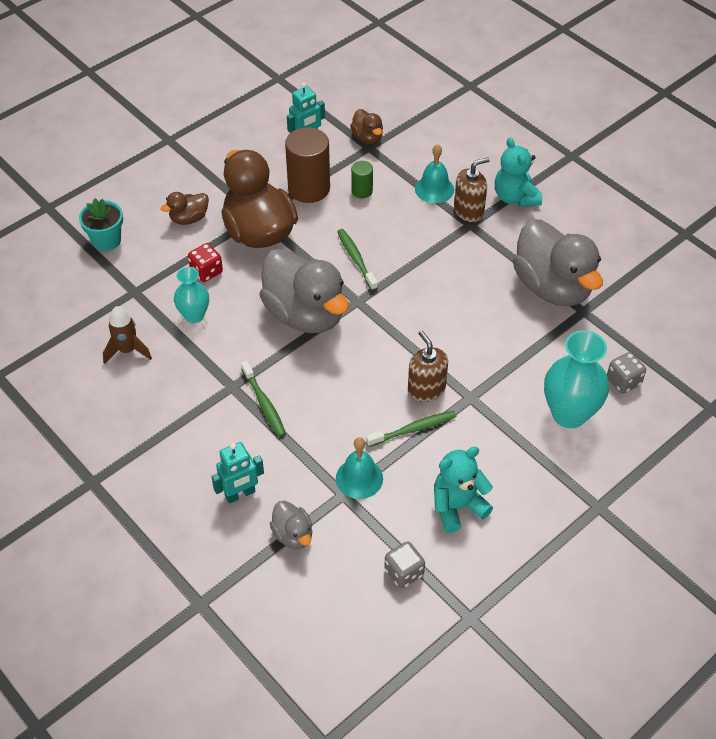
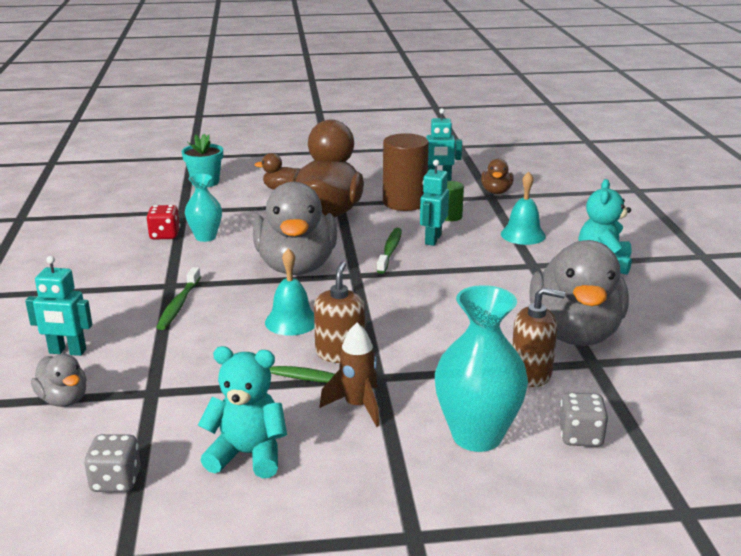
camera: 35 degrees right, 25 degrees down
brown rocket [103,306,152,364] -> brown rocket moved to [319,323,380,427]
red dice [188,243,223,282] -> red dice moved to [146,205,180,240]
grey duck [270,501,312,549] -> grey duck turned 45 degrees counterclockwise [31,354,86,407]
turquoise bell [336,437,383,499] -> turquoise bell moved to [265,248,315,336]
brown soap dispenser [454,157,490,222] -> brown soap dispenser moved to [512,287,566,387]
none -> turquoise robot [420,160,449,246]

